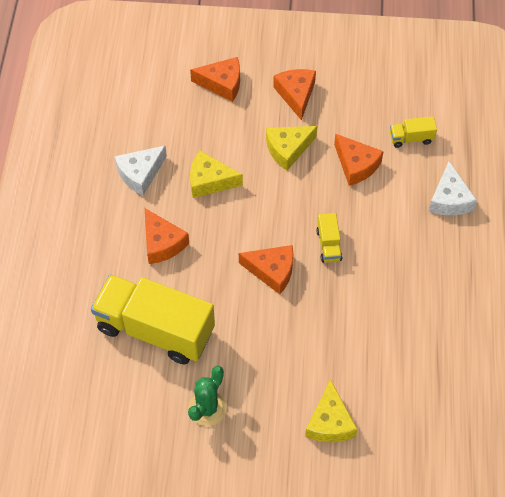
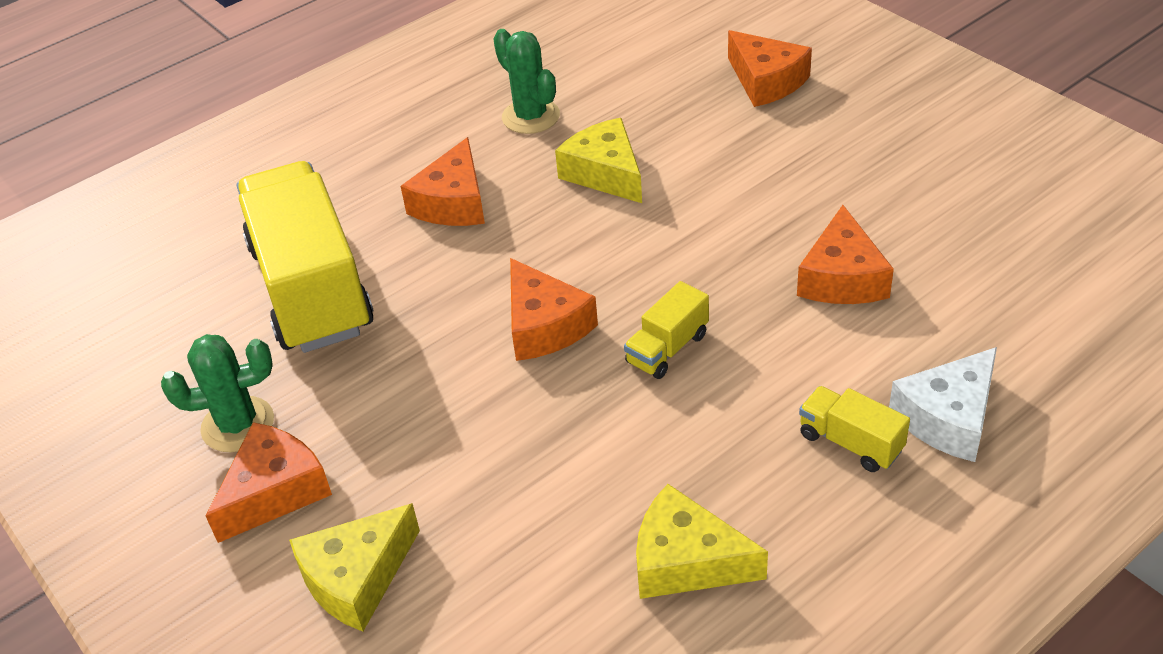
camera: 50 degrees right, 15 degrees down
white cheese [114,146,167,196] -> green cactus [493,29,560,134]
yellow cheese [266,126,317,171] -> yellow cheese moved to [636,484,768,599]
orange cheese [273,69,316,120] -> orange cheese moved to [206,422,332,543]
yellow truck [390,116,437,148] -> yellow truck moved to [799,386,910,472]

